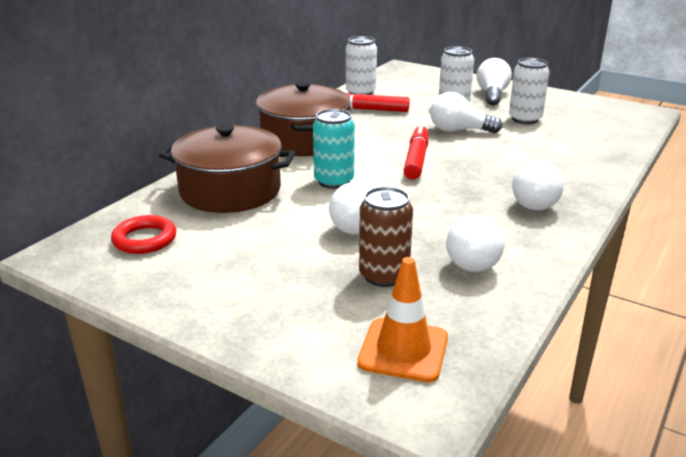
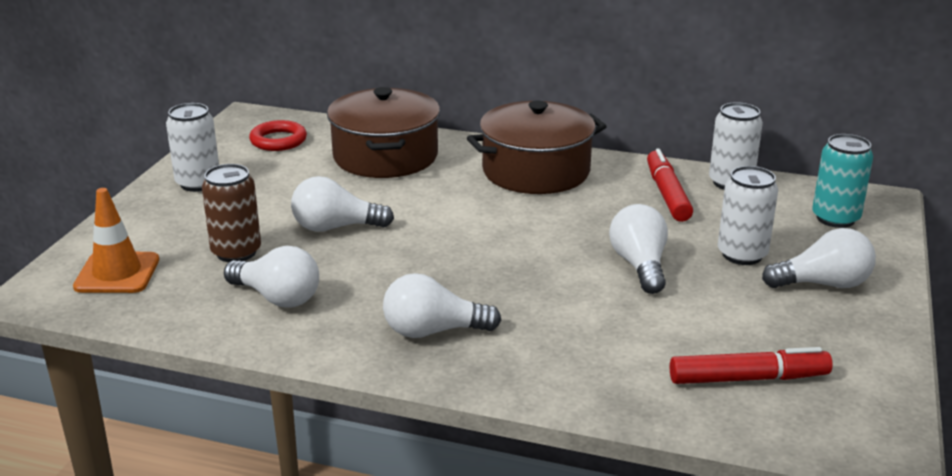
camera: 75 degrees right, 0 degrees up
turquoise can [313,109,355,189] -> turquoise can moved to [812,134,873,228]
red marker [403,124,428,179] -> red marker moved to [670,347,833,384]
white light bulb [446,215,504,272] -> white light bulb turned 150 degrees counterclockwise [224,246,319,308]
white can [509,58,549,124] -> white can moved to [166,103,219,192]

